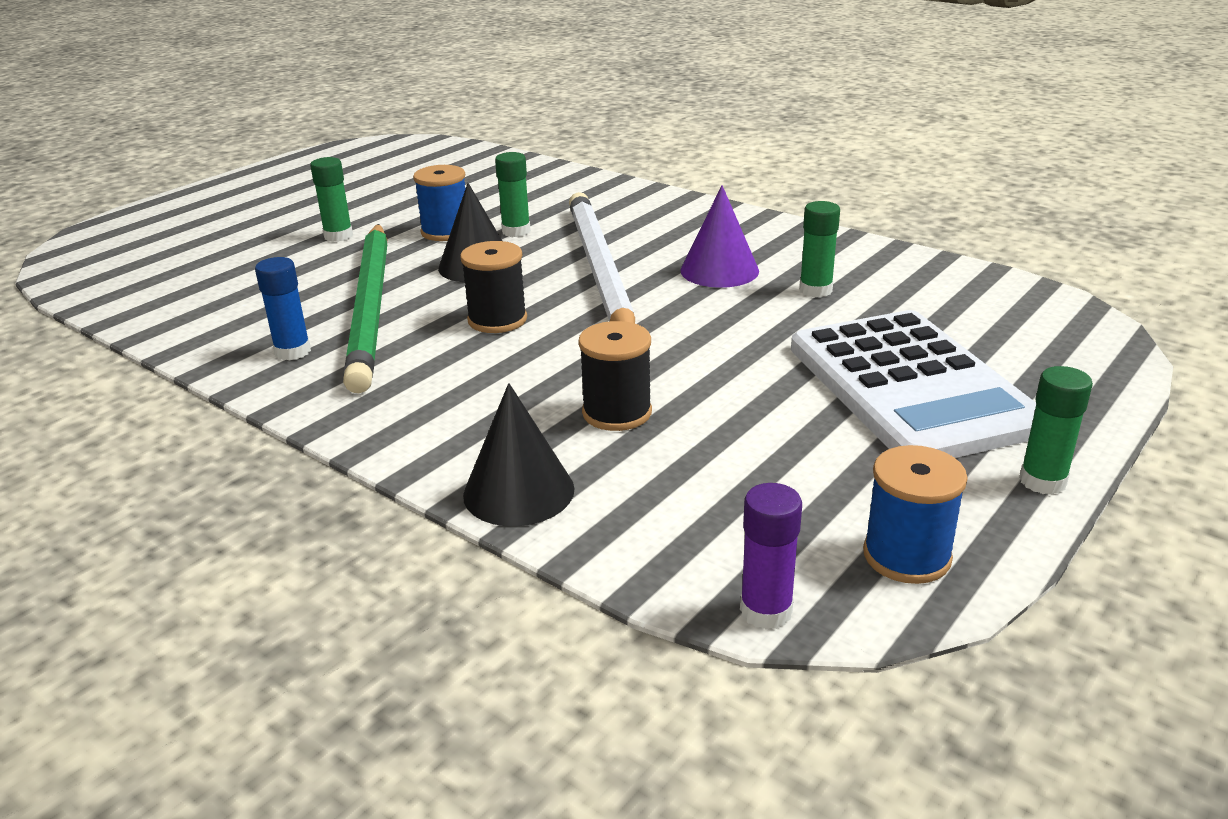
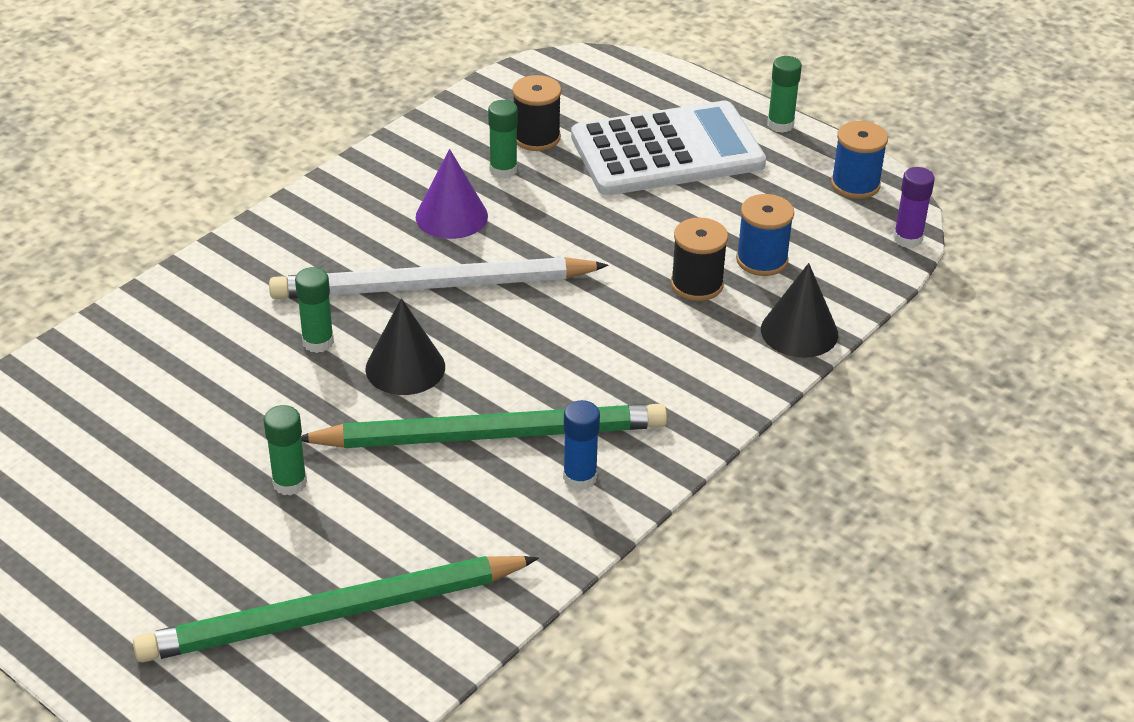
camera: 90 degrees left, 10 degrees up
blue spool [413,165,466,241] -> blue spool moved to [736,194,794,276]
black spool [460,241,527,333] -> black spool moved to [512,75,562,151]
none -> green pencil [133,556,539,662]

